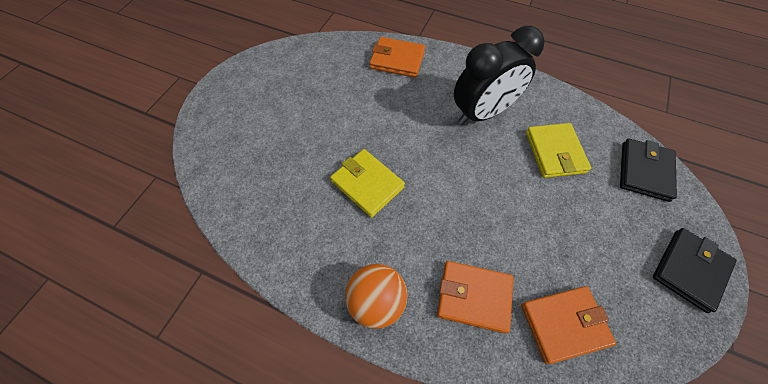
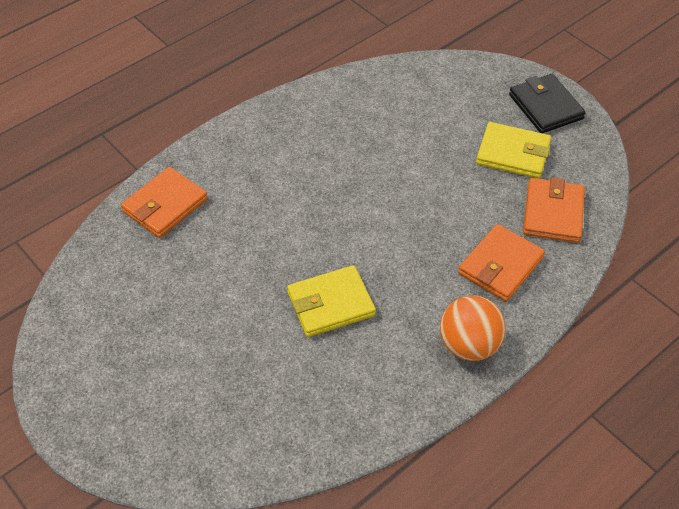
camera: 65 degrees left, 10 degrees down
black clock [454,26,545,125] -> none
yellow wallet [526,123,591,178] -> yellow wallet moved to [476,122,551,179]
black wallet [620,138,677,202] -> none

